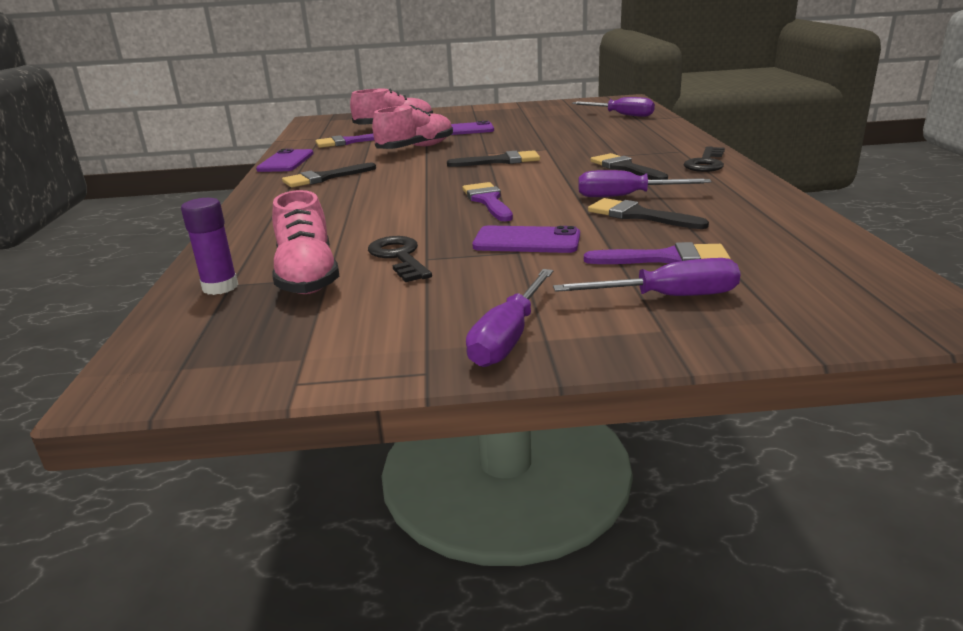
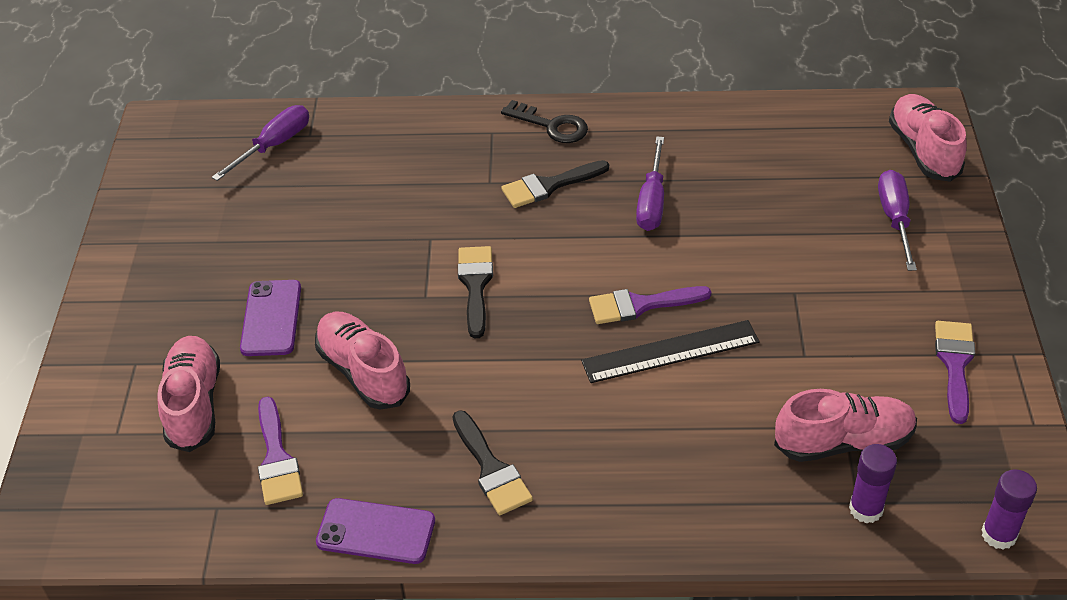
camera: 85 degrees left, 20 degrees up
black key [368,236,432,282] -> none
purple screwdriver [466,269,553,367] -> none
purple phone [472,225,580,253] -> none
purple brush [584,242,731,264] -> purple brush moved to [935,321,975,424]
black brush [588,198,709,229] -> none
none -> black ruler [581,320,760,383]
none -> pink shoe [889,94,967,182]
none -> purple glue stick [982,469,1037,550]

